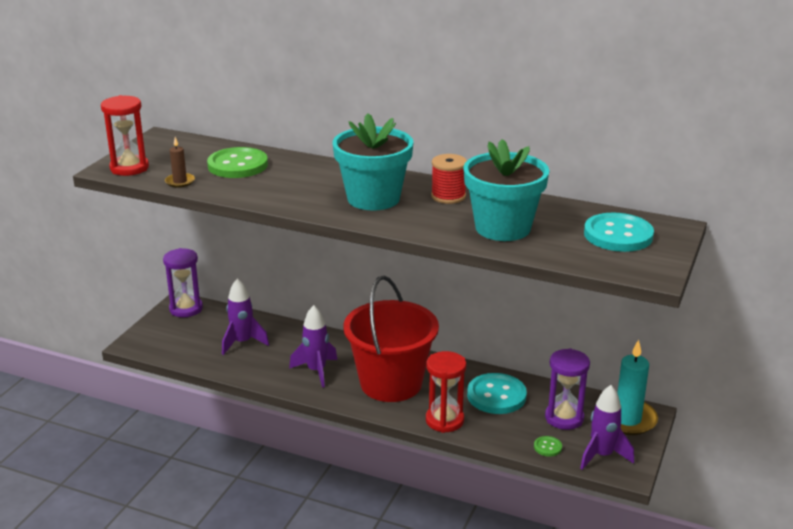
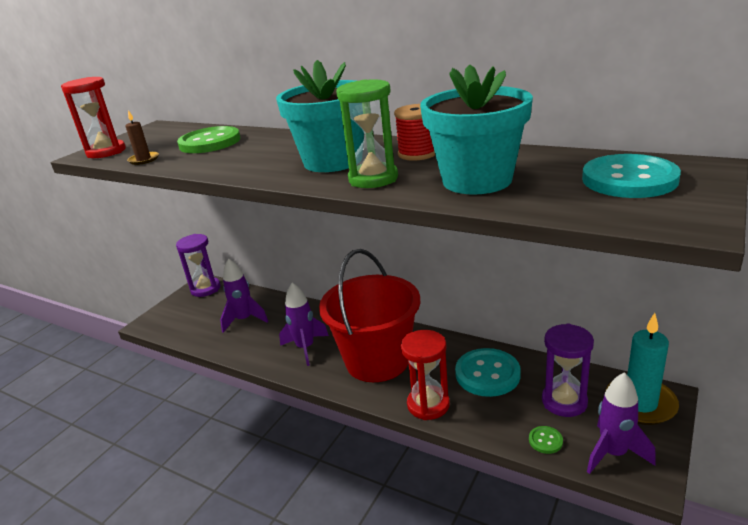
camera: 10 degrees right, 0 degrees up
none -> green hourglass [336,80,398,188]

